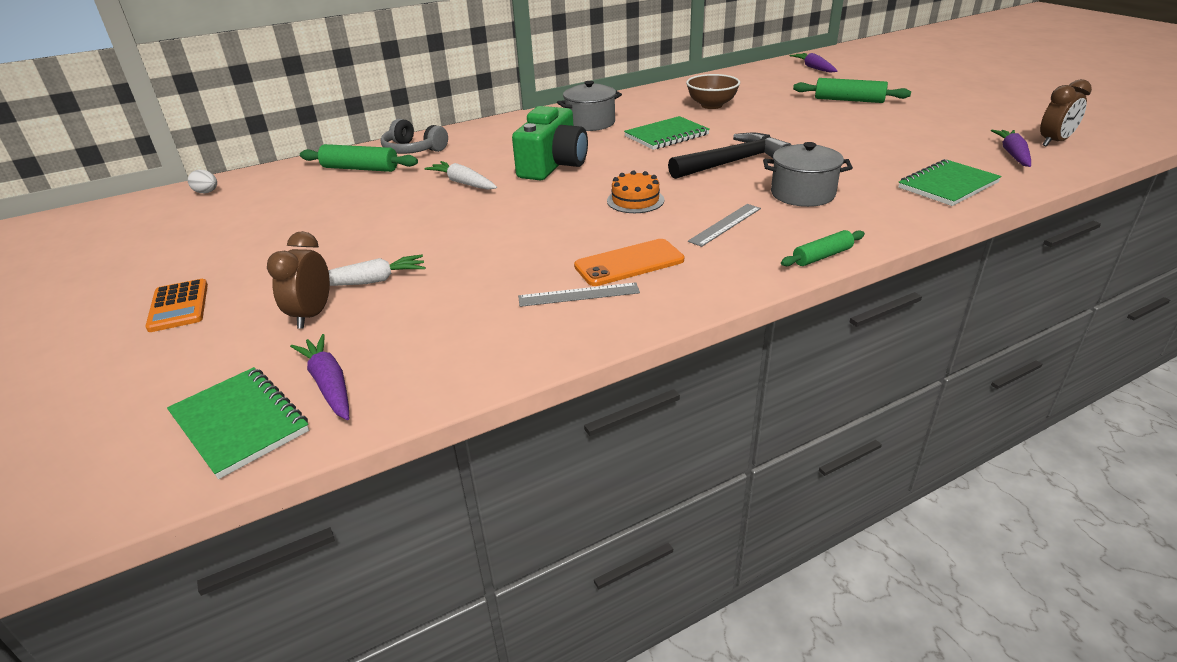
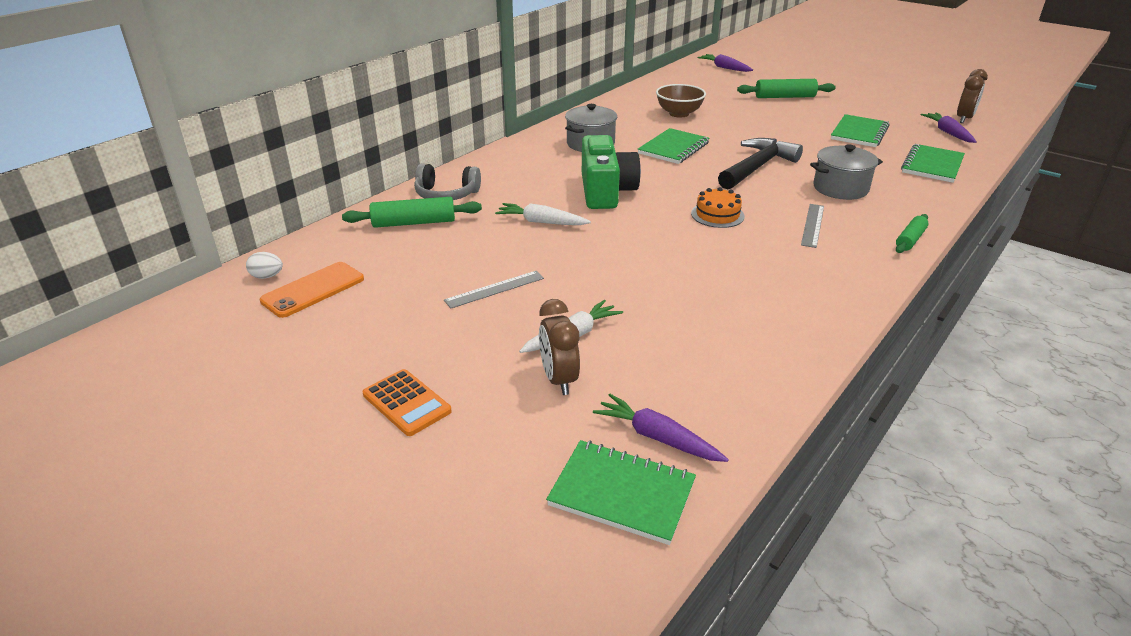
camera: 25 degrees left, 0 degrees up
grey ruler [518,282,640,307] -> grey ruler moved to [444,271,544,309]
orange phone [574,239,684,286] -> orange phone moved to [260,262,364,318]
none -> green notebook [831,114,890,147]

